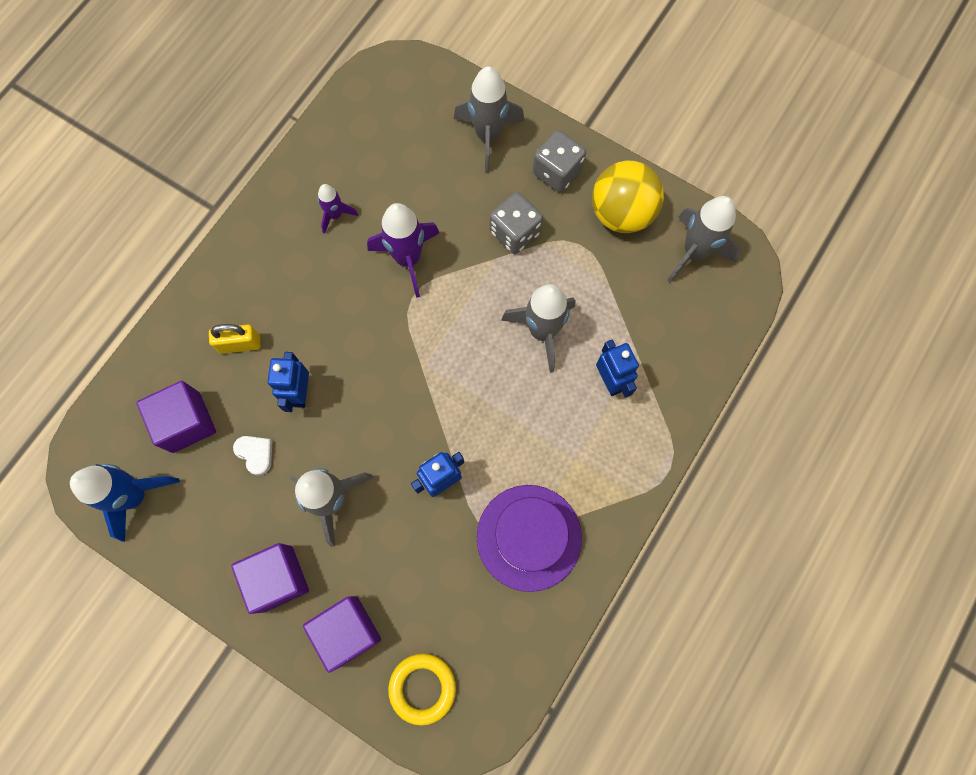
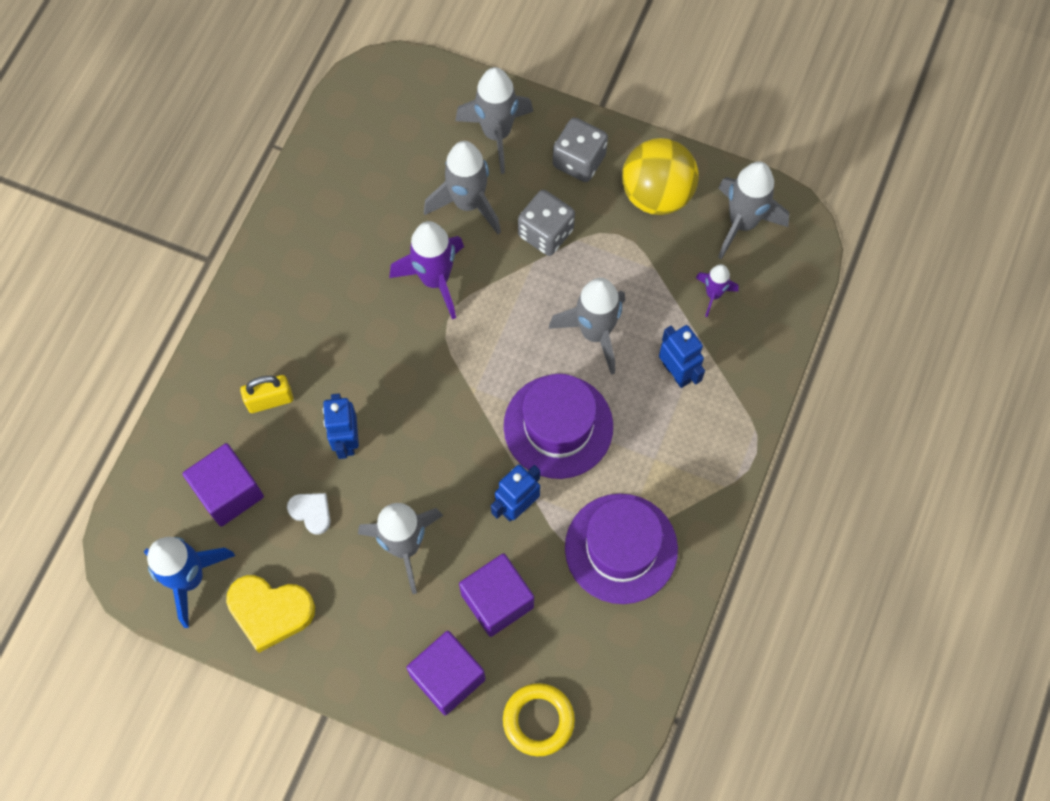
camera: 10 degrees left, 5 degrees down
purple cube [231,543,309,614] -> purple cube moved to [459,553,534,637]
purple rocket [318,184,358,234] -> purple rocket moved to [696,264,739,317]
none -> yellow heart [226,575,315,653]
none -> grey rocket [424,141,501,234]
none -> purple hat [504,374,613,479]

